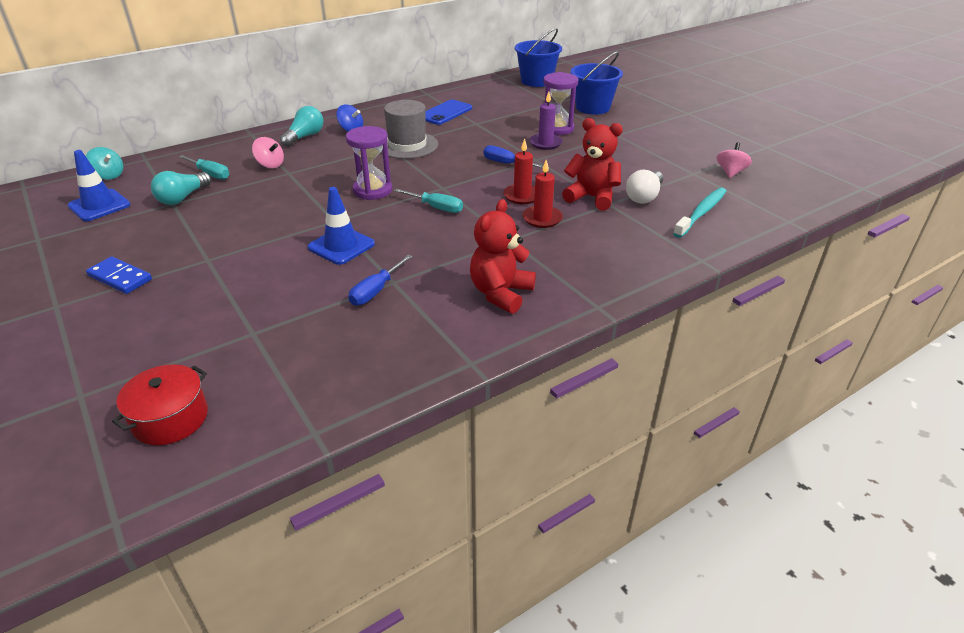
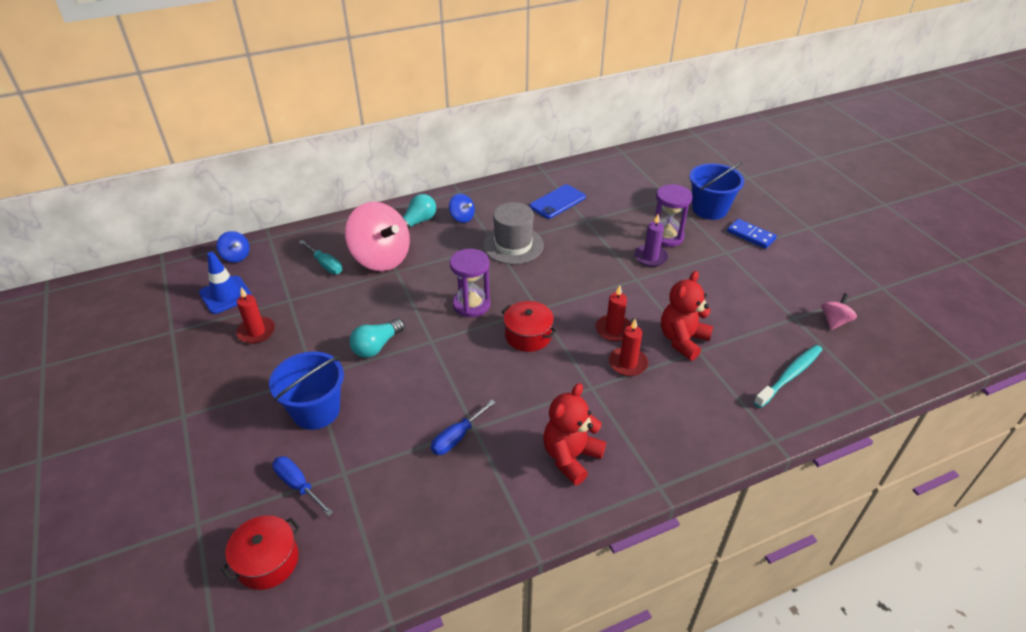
camera: 10 degrees right, 5 degrees up
turquoise spinning top [86,147,123,180] -> blue spinning top [217,231,250,262]
blue domino [86,257,152,294] -> blue domino moved to [727,219,777,249]
turquoise light bulb [151,171,211,205] -> turquoise light bulb moved to [350,318,405,358]
pink spinning top [252,137,284,168] -> pink spinning top [345,202,410,271], size x2.18
blue traffic cone [308,187,375,265] -> none
turquoise screwdriver [394,188,463,213] -> red pot [501,301,557,352]
blue screwdriver [483,145,543,168] -> blue screwdriver moved to [272,456,333,516]
blue bucket [515,28,562,87] -> blue bucket moved to [269,351,344,430]
red teddy bear [562,118,623,211] -> red teddy bear turned 90 degrees counterclockwise [661,271,713,361]
white light bulb [626,170,663,204] -> none
none -> red candle [236,287,275,344]

